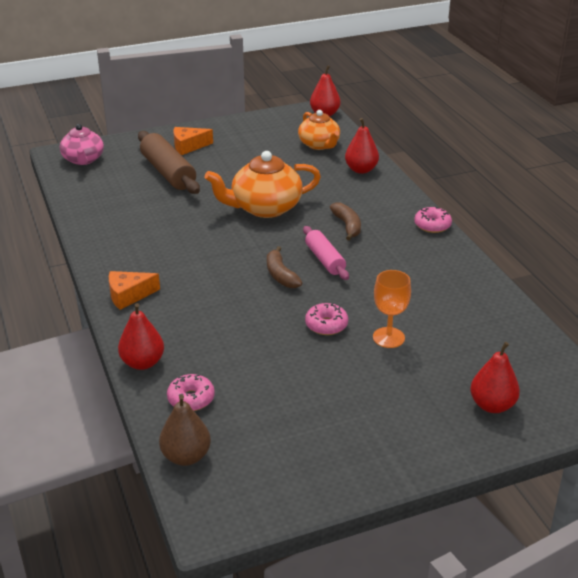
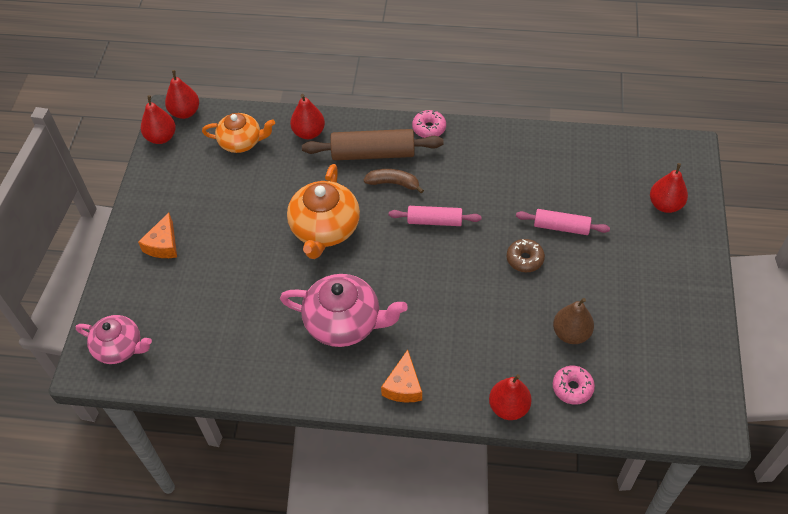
camera: 60 degrees left, 20 degrees up
brown rolling pin [138,131,200,194] -> brown rolling pin moved to [302,129,444,161]
brown pear [159,395,211,466] -> brown pear moved to [553,298,594,344]
brown banana [267,246,302,288] -> none
pink donut [305,303,348,335] -> brown donut [507,239,545,272]
orange goblet [373,270,411,348] -> pink rolling pin [516,209,610,235]
none -> red pear [141,95,176,144]
none -> pink teapot [280,274,408,347]

